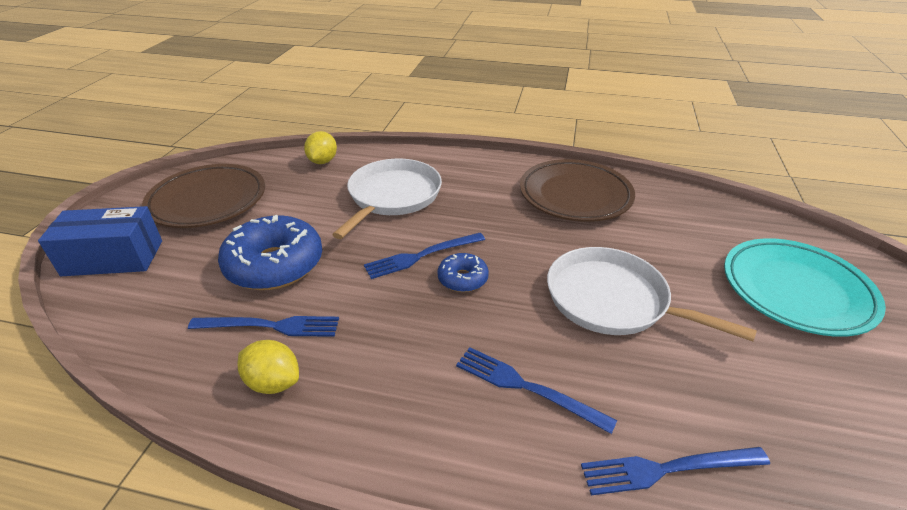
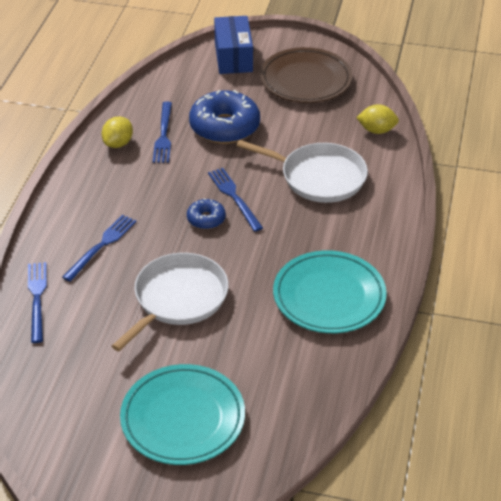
camera: 90 degrees right, 5 degrees up
brown plate [520,159,635,222] -> turquoise plate [273,251,387,333]

